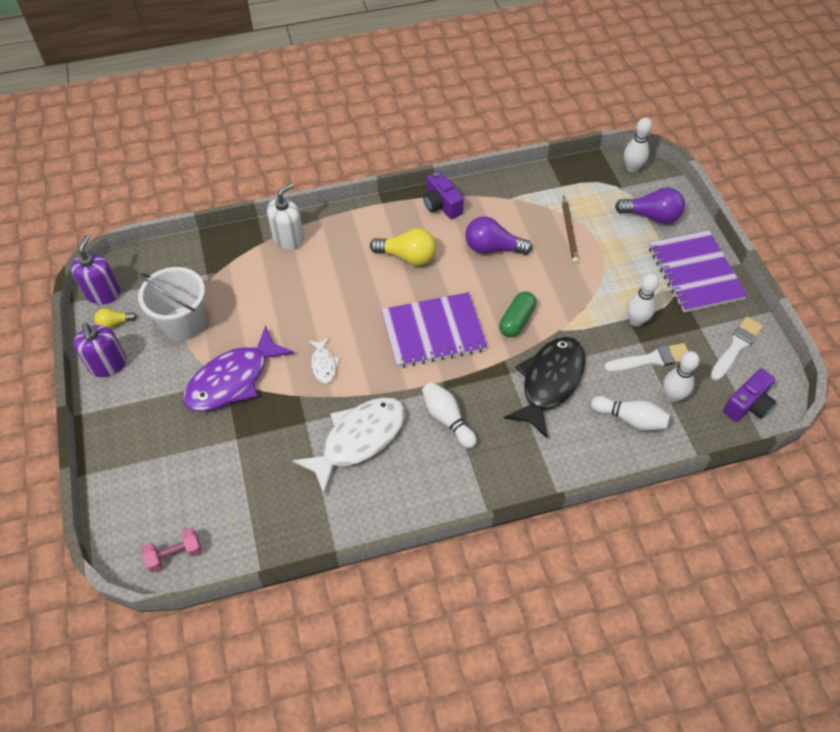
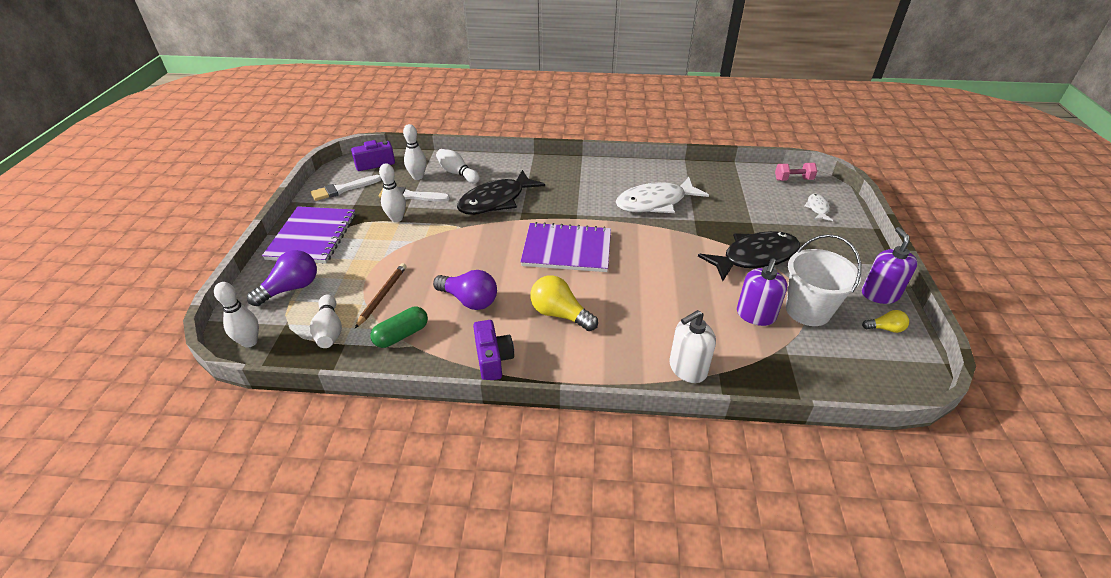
camera: 160 degrees left, 15 degrees down
purple soap dispenser [71,235,121,304] -> purple soap dispenser moved to [737,258,787,326]
purple fish [183,325,295,411] -> black fish [698,231,800,281]
white fish [309,337,340,383] -> white fish moved to [804,194,833,221]
white bowling pin [422,382,477,448] -> white bowling pin moved to [310,294,342,348]
green capsule [499,291,536,337] -> green capsule moved to [370,307,428,348]
purple light bulb [615,187,685,224] -> purple light bulb turned 105 degrees clockwise [247,250,317,306]

